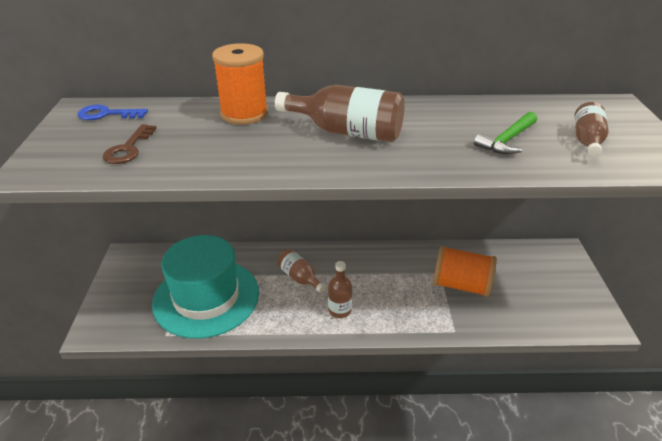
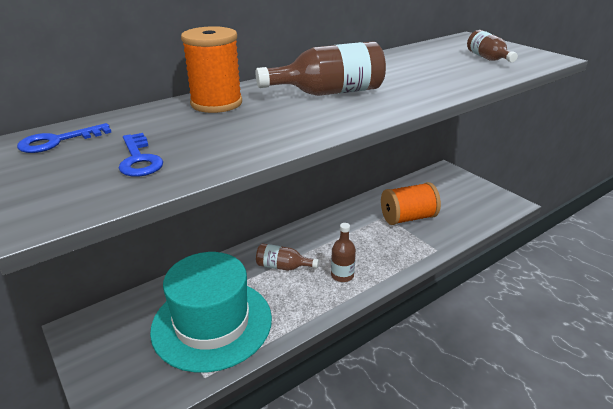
camera: 35 degrees left, 5 degrees down
brown key [103,124,156,164] -> blue key [119,133,163,177]
green hammer [474,112,537,154] -> none

